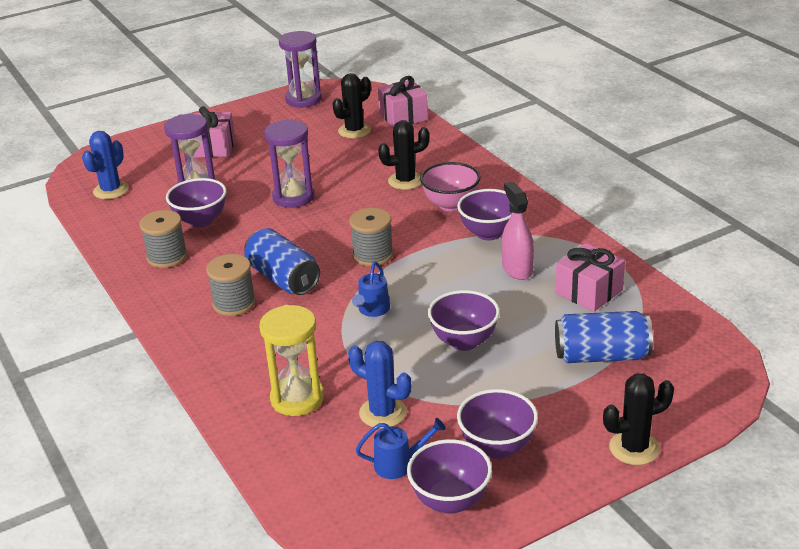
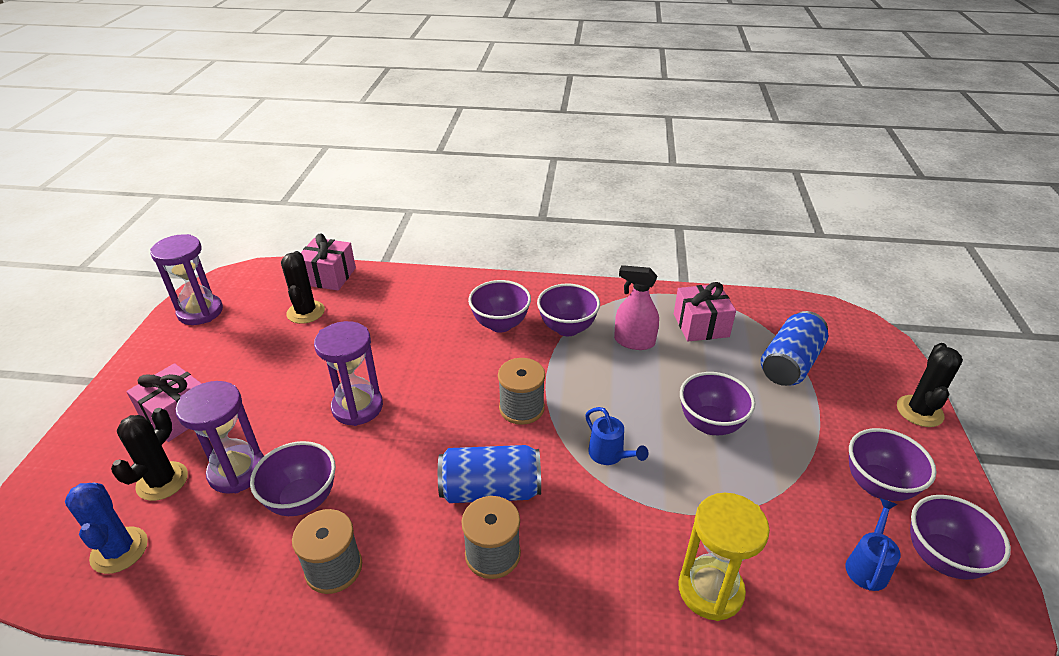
camera: 55 degrees left, 5 degrees up
blue cactus [348,341,411,428] -> none
black cactus [378,120,430,190] -> black cactus moved to [111,408,188,501]
pink bowl [420,162,481,211] -> purple bowl [468,280,531,333]

